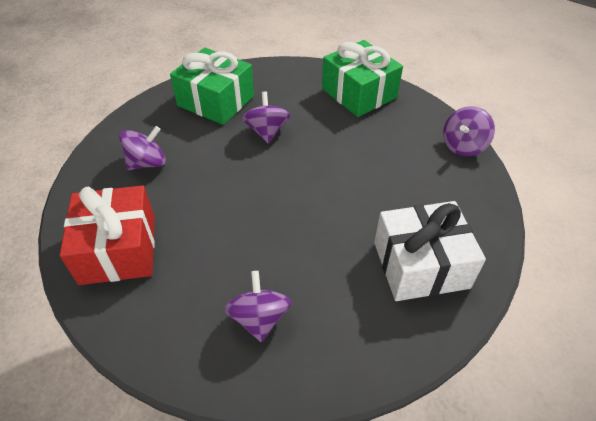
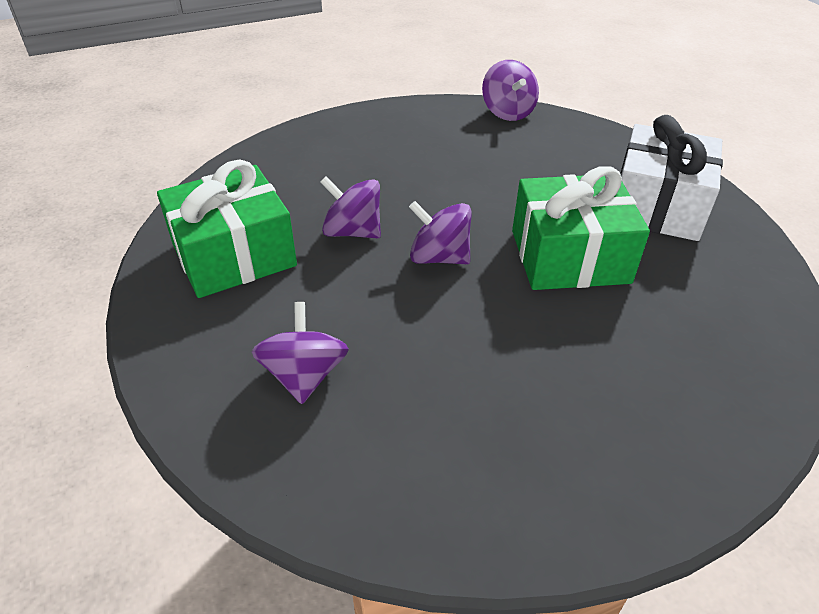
camera: 60 degrees left, 5 degrees down
red gift [60,186,155,285] -> none
purple spinning top [224,271,291,342] -> purple spinning top moved to [409,201,472,264]
green gift [322,40,403,117] -> green gift moved to [512,166,650,290]

